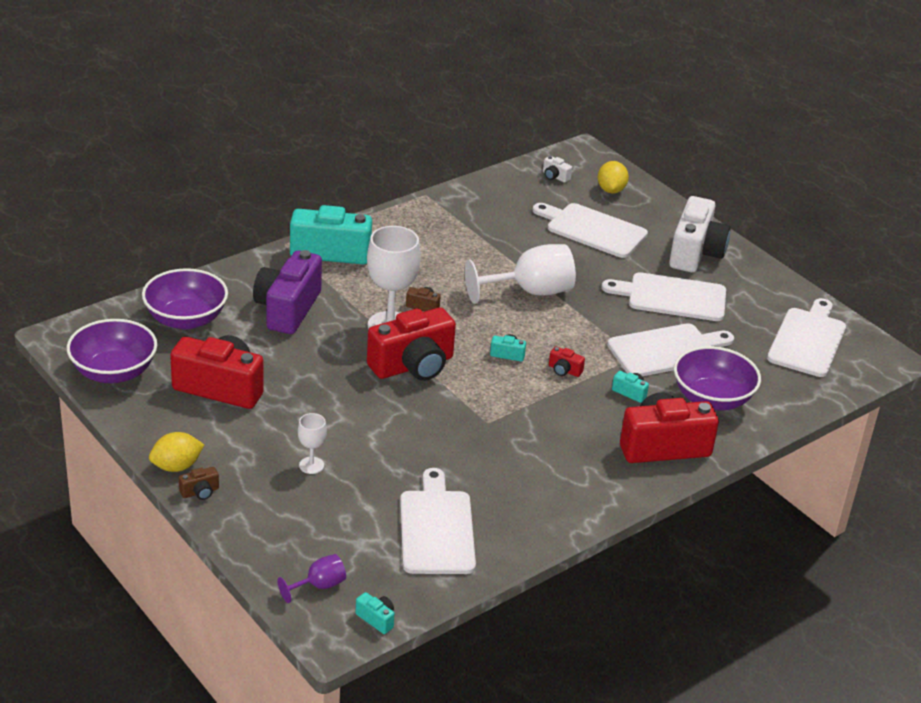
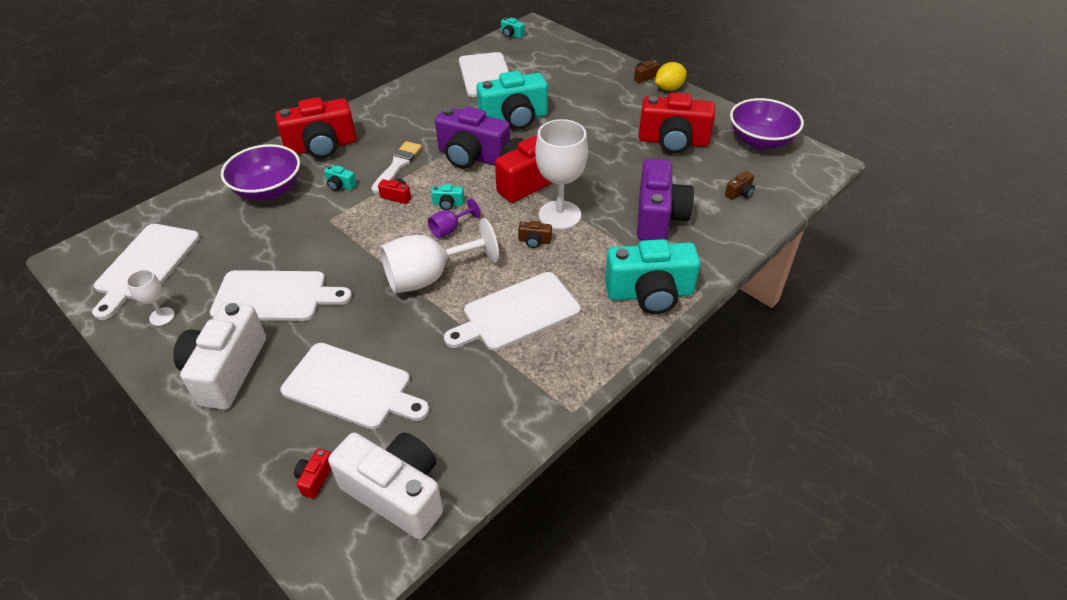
camera: 175 degrees right, 10 degrees up
purple bowl [142,268,228,329] -> brown camera [725,171,755,200]
purple goblet [277,554,346,603] -> purple goblet moved to [428,198,481,238]
white goblet [298,413,327,474] -> white goblet moved to [126,269,175,326]
white camera [543,156,572,183] -> white camera [328,432,443,539], size x2.49
yellow lemon [598,161,629,193] -> red camera [294,448,331,499]
white cutting board [607,323,734,376] -> white cutting board moved to [444,272,581,351]
none -> white brush [371,141,422,194]
none -> purple camera [435,106,510,169]
none -> turquoise camera [476,71,548,130]

